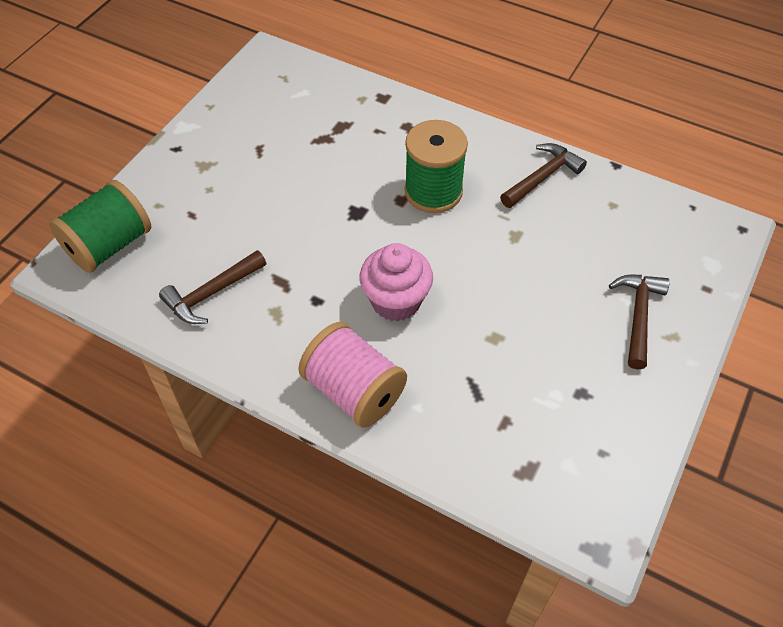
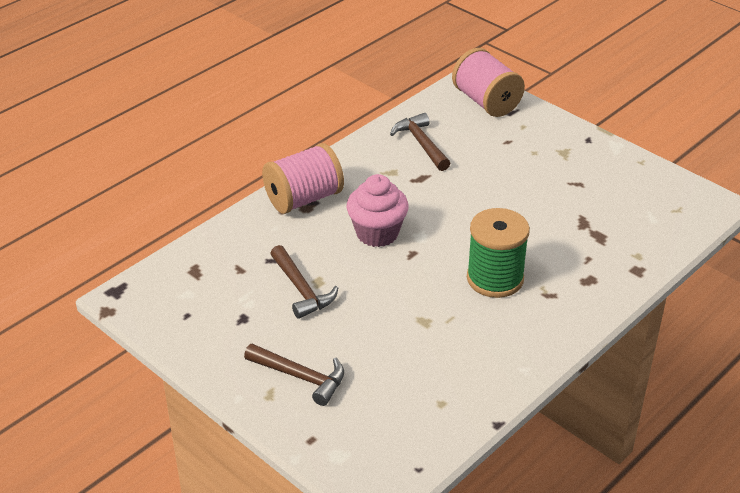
camera: 105 degrees right, 15 degrees down
green spool [49,180,151,273] -> pink spool [452,48,525,117]
brown hammer [500,143,587,208] -> brown hammer moved to [270,245,338,319]

